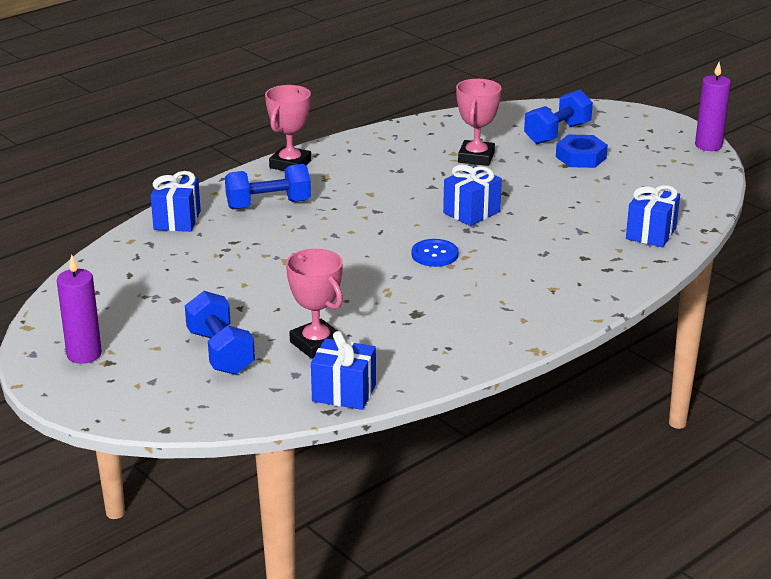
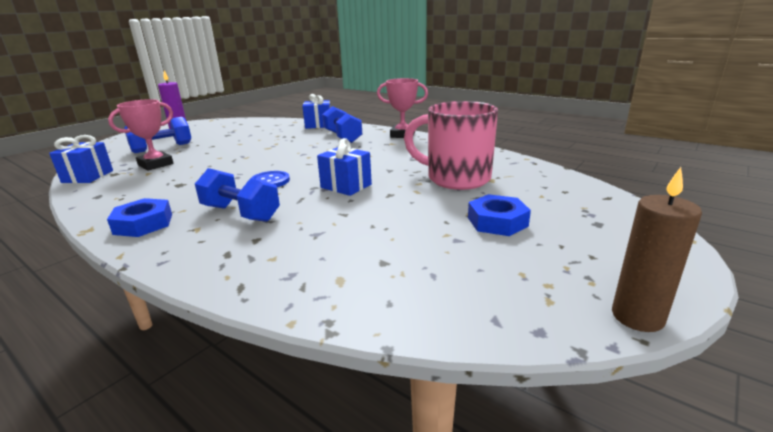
camera: 80 degrees right, 5 degrees down
pink trophy [456,79,501,166] -> pink mug [404,101,498,190]
blue dumbbell [524,90,593,144] -> blue dumbbell moved to [195,168,280,222]
blue gift [626,185,680,247] -> none
purple candle [695,62,731,151] -> brown candle [612,167,702,332]
none -> blue nut [107,198,172,237]

